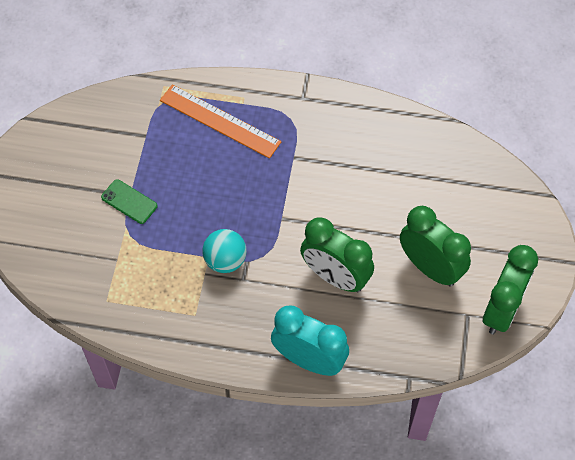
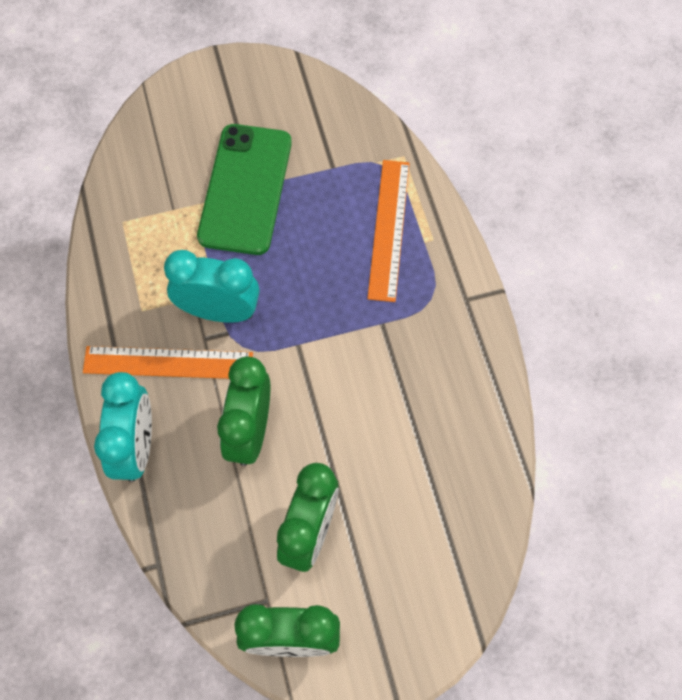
camera: 65 degrees right, 5 degrees up
green phone [101,179,157,224] -> green phone [197,124,292,255], size x2.27
turquoise ball [202,229,247,273] -> turquoise clock [164,250,259,323]
none -> orange ruler [83,346,253,379]

